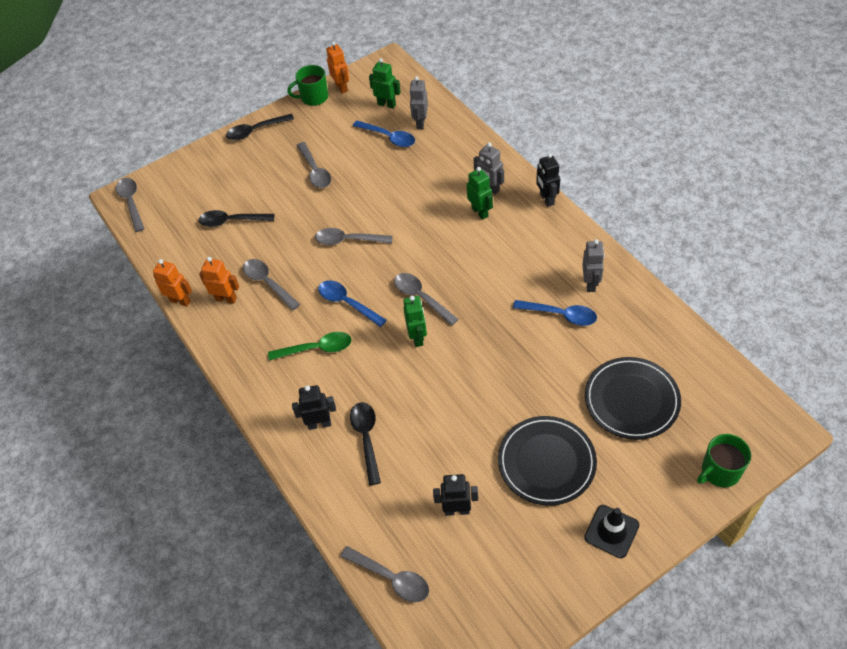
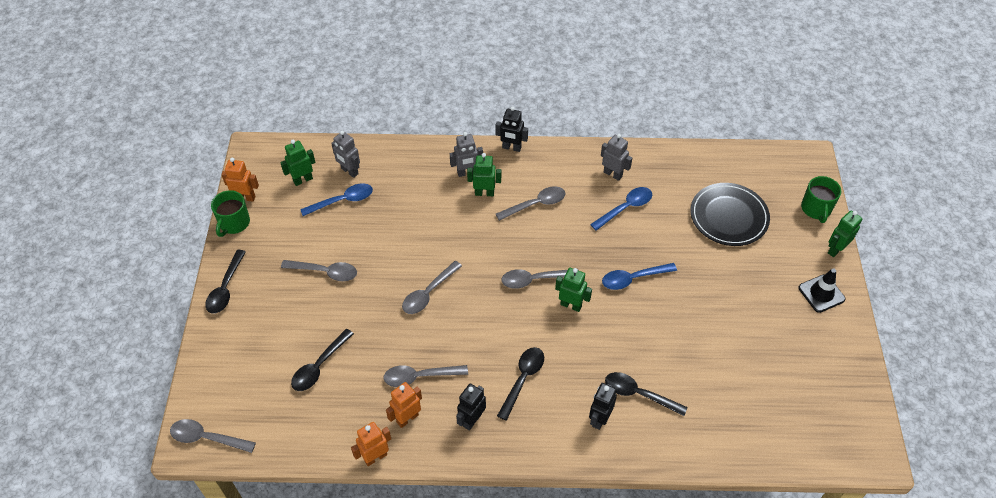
camera: 60 degrees left, 0 degrees up
green spoon [268,332,352,361] -> black spoon [497,347,544,421]
blue spoon [318,280,387,327] -> blue spoon moved to [602,263,677,290]
grey spoon [340,546,429,602] -> grey spoon moved to [496,186,566,221]
black robot [433,474,478,516] -> black robot moved to [456,383,486,431]
black plate [498,416,597,506] -> none
none -> green robot [828,211,862,257]

